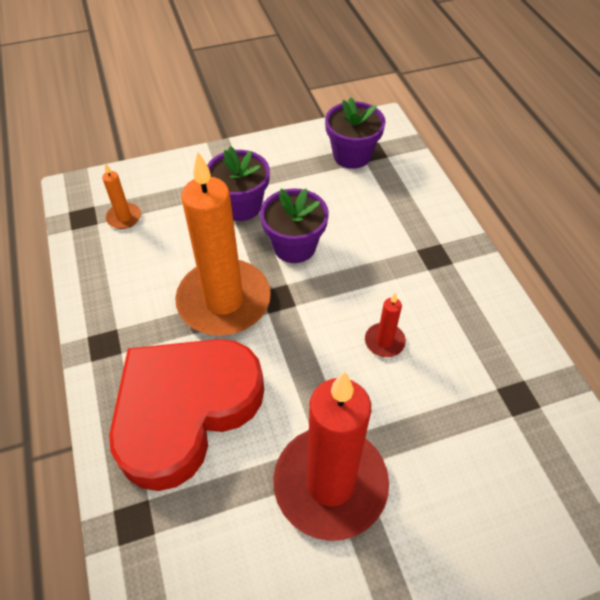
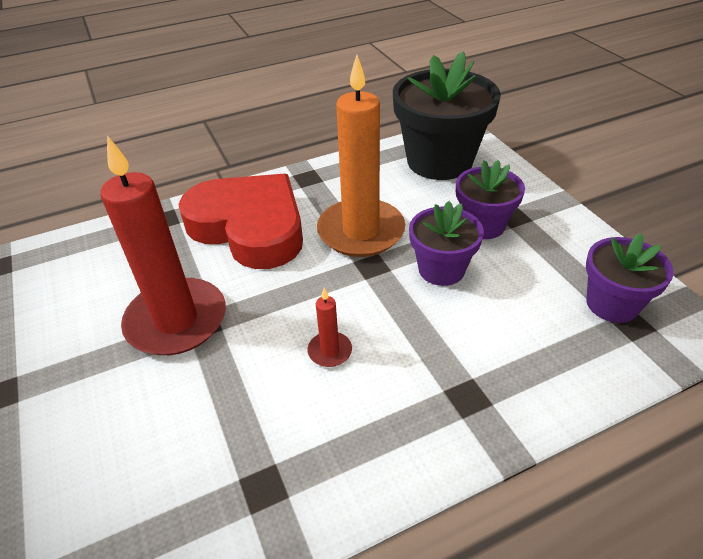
camera: 85 degrees right, 10 degrees down
orange candle [102,163,141,229] -> black flower pot [393,51,501,180]

